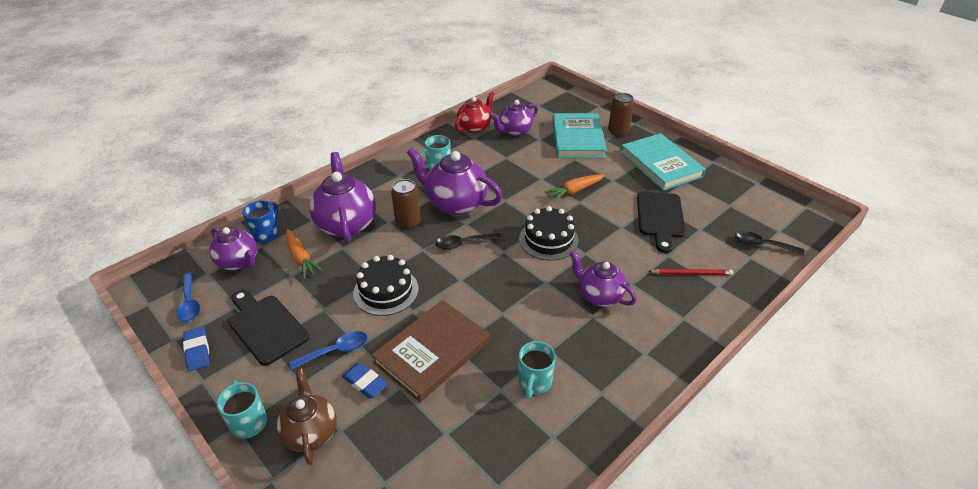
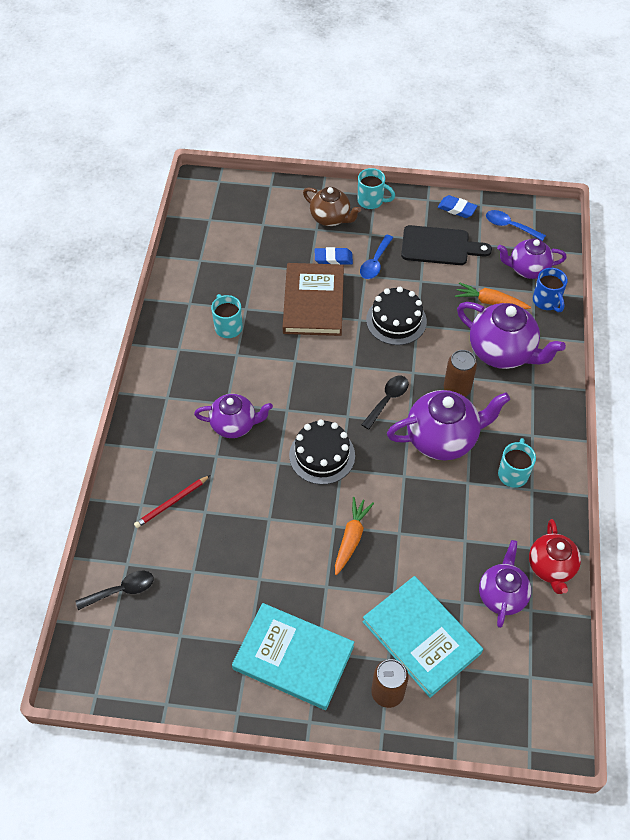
camera: 140 degrees right, 15 degrees up
black cutting board [637,191,686,253] -> none

